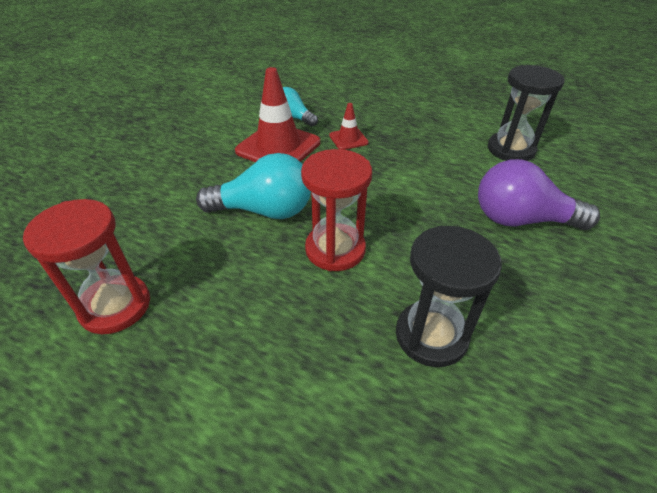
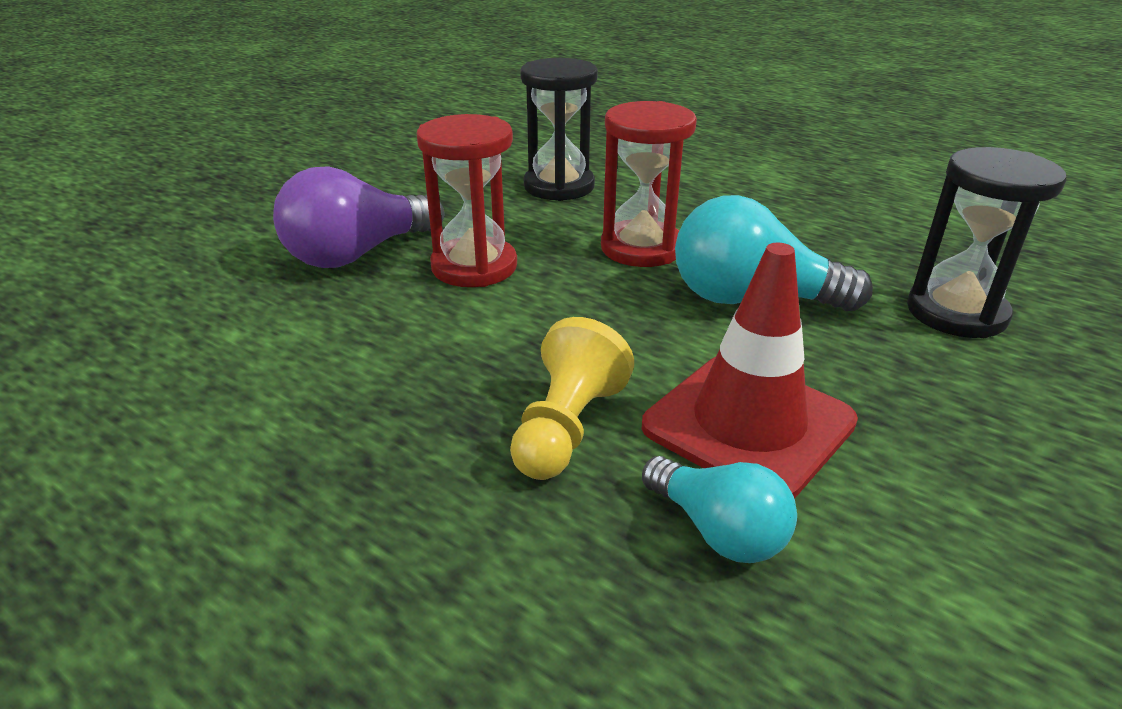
camera: 170 degrees left, 10 degrees down
red hourglass [23,199,150,334] -> red hourglass moved to [417,114,517,287]
red traffic cone [329,103,369,150] -> yellow pawn [510,317,634,480]
purple light bulb [478,159,600,230] -> purple light bulb turned 120 degrees clockwise [273,166,444,268]
black hourglass [488,65,565,161] -> black hourglass moved to [907,147,1066,338]

